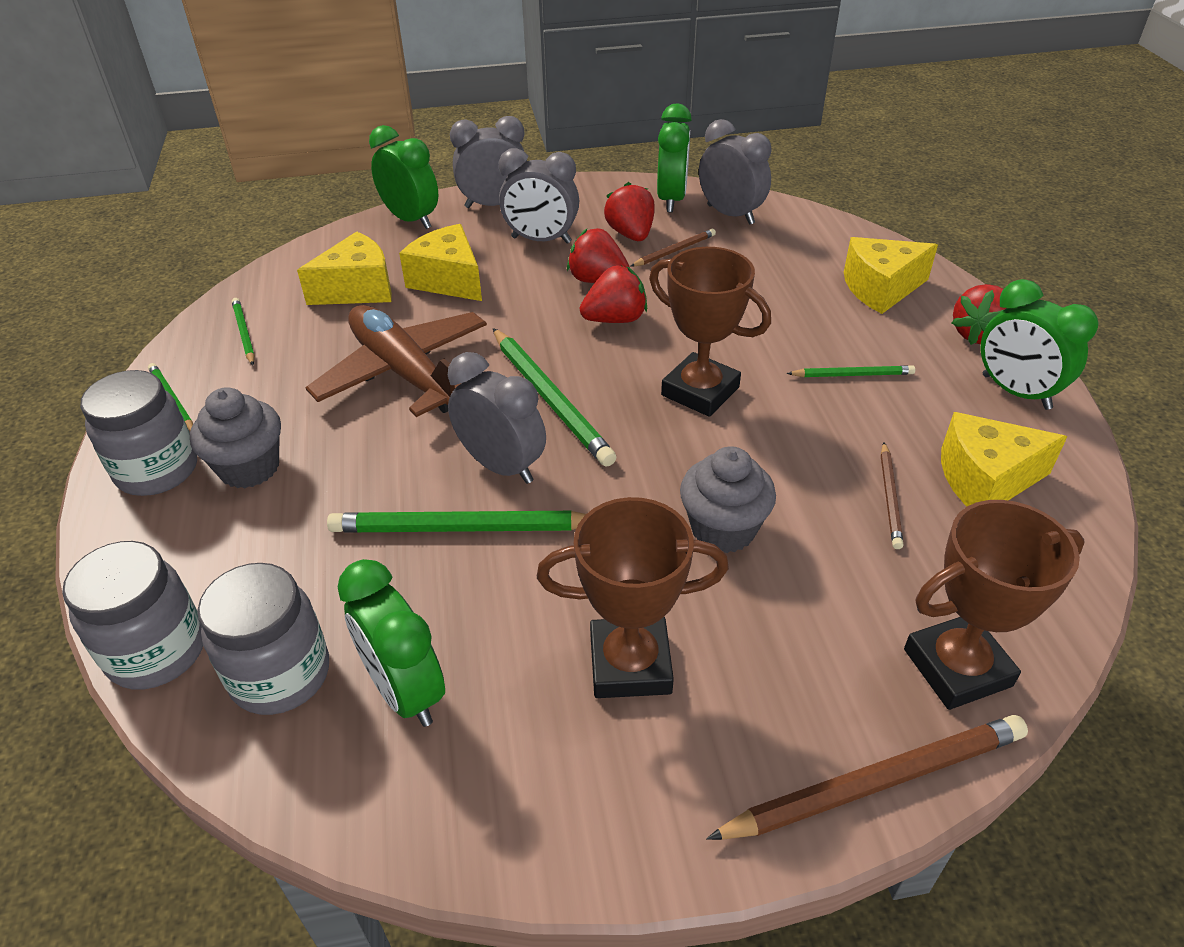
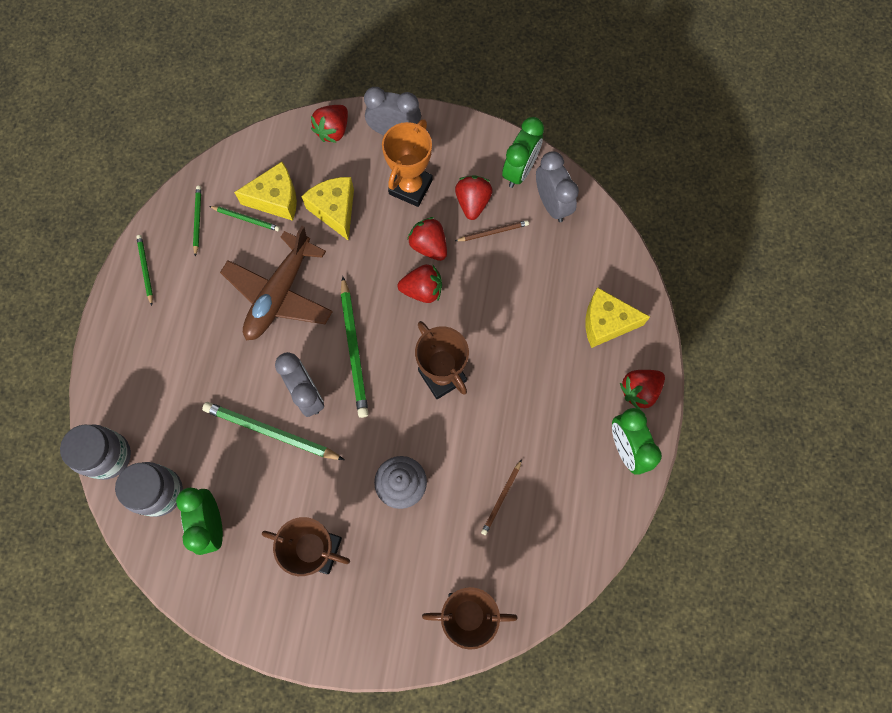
camera: 20 degrees right, 30 degrees up
grey jar [80,370,197,496] -> none
grey cupcake [190,387,281,488] -> none
brown plane [305,305,487,417] -> brown plane turned 135 degrees counterclockwise [220,226,333,340]
green clock [369,125,438,229] -> red strawberry [311,105,348,143]
grey clock [499,148,579,244] -> orange trophy [382,119,433,207]
brown pencil [706,715,1028,840] -> none
green pencil [786,365,915,377] -> green pencil moved to [209,206,280,231]
yellow cheese [941,412,1068,506] -> none

